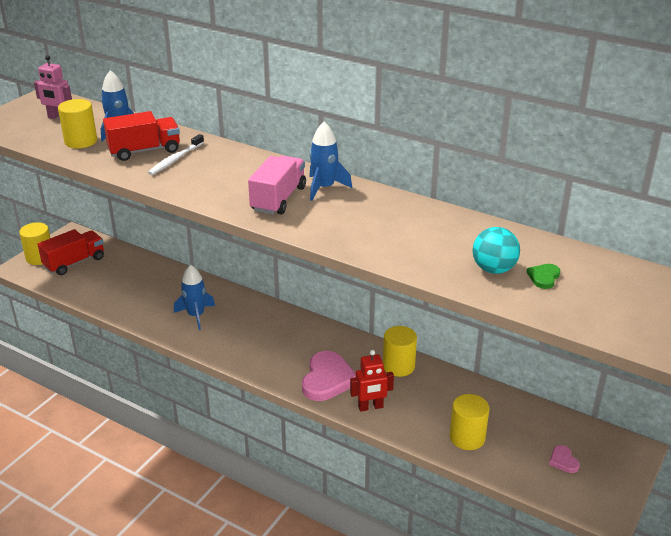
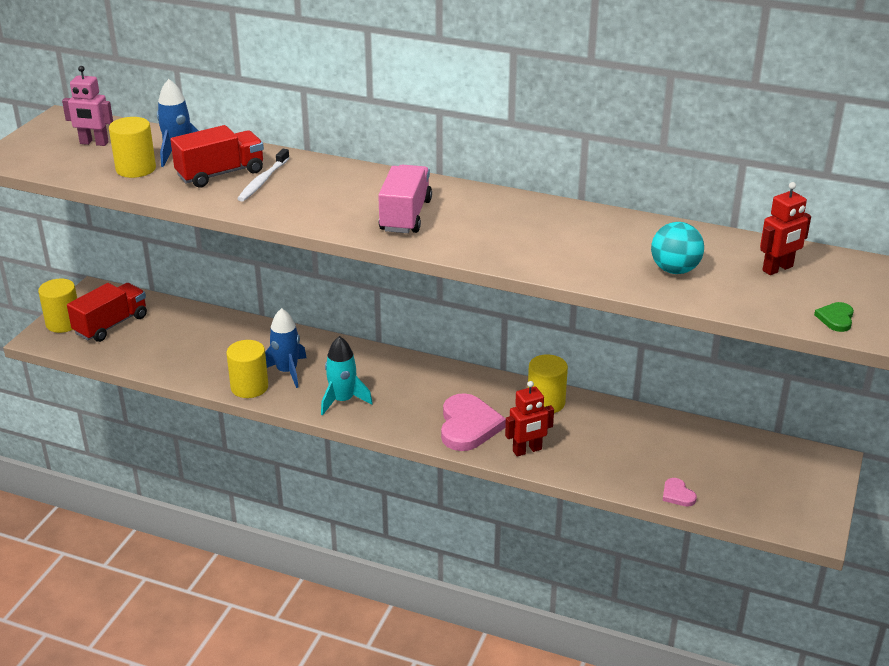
camera: 10 degrees left, 0 degrees up
blue rocket [309,122,352,201] -> none
yellow cylinder [450,394,489,450] -> yellow cylinder moved to [226,340,268,398]
green heart [526,264,560,289] -> green heart moved to [814,302,854,332]
pink heart [549,445,580,473] -> pink heart moved to [663,478,697,507]
none -> turquoise rocket [321,336,373,415]
none -> red robot [760,182,811,275]

